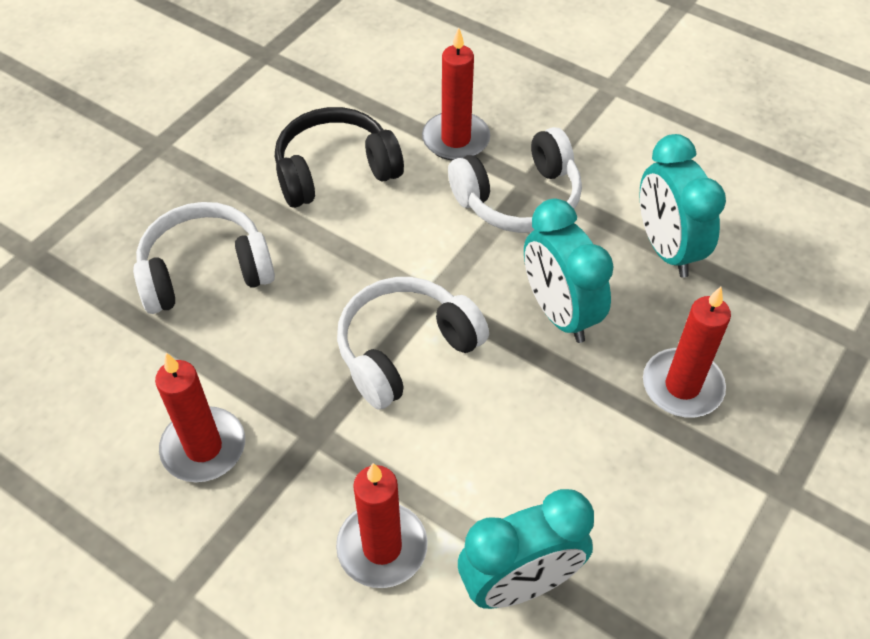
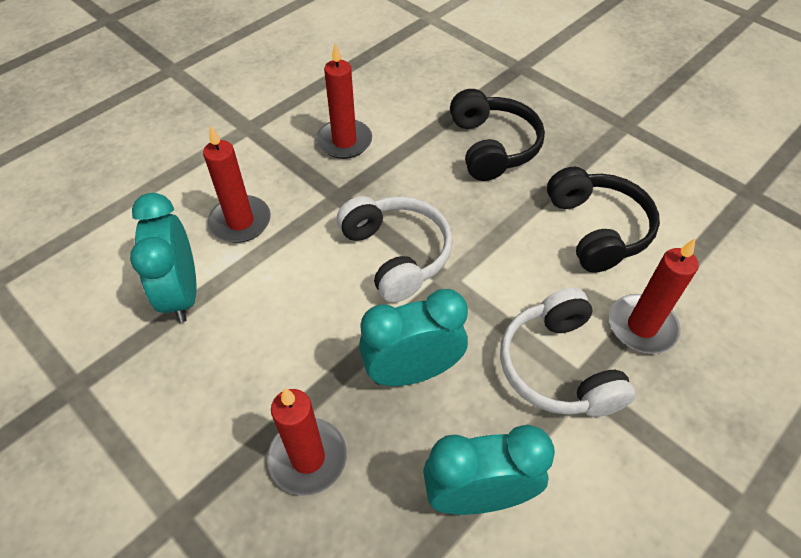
camera: 100 degrees right, 0 degrees up
white headphones [133,202,275,314] -> black headphones [450,89,545,181]

